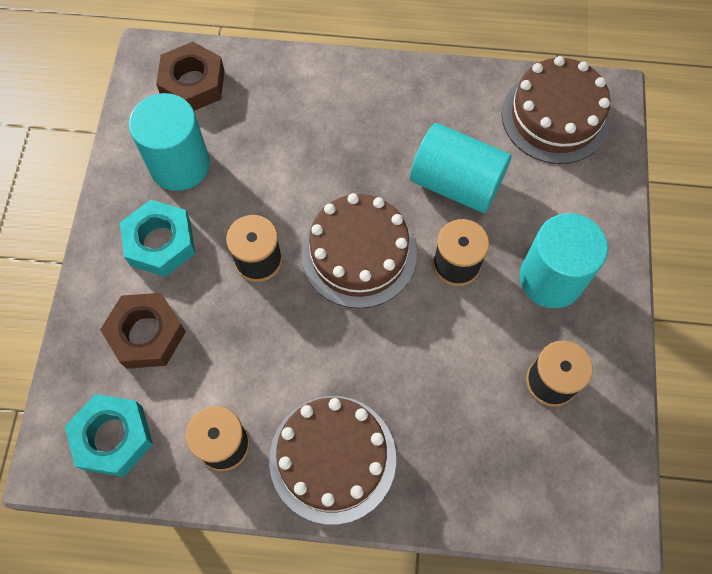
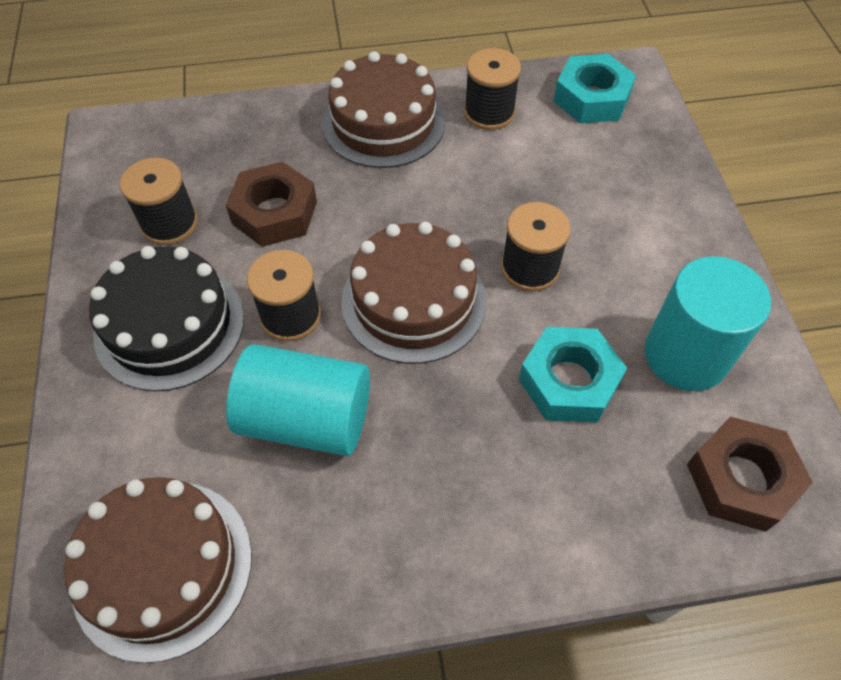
camera: 165 degrees right, 10 degrees down
brown nut [100,293,186,369] -> brown nut moved to [226,161,317,247]
turquoise nut [120,200,195,277] -> turquoise nut moved to [519,327,627,423]
turquoise cylinder [520,213,608,308] -> black cake [89,246,244,391]

